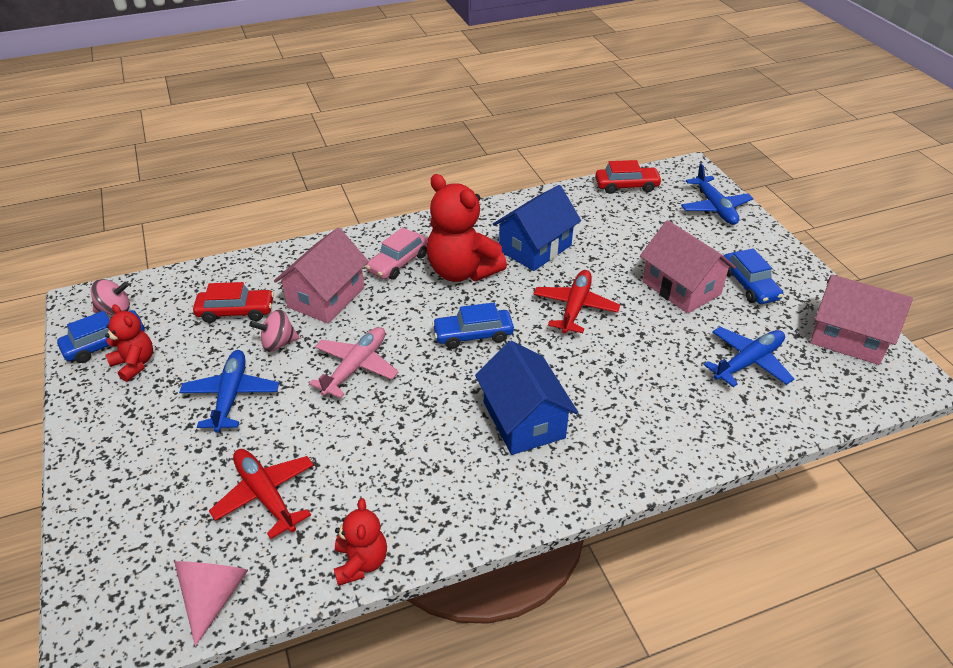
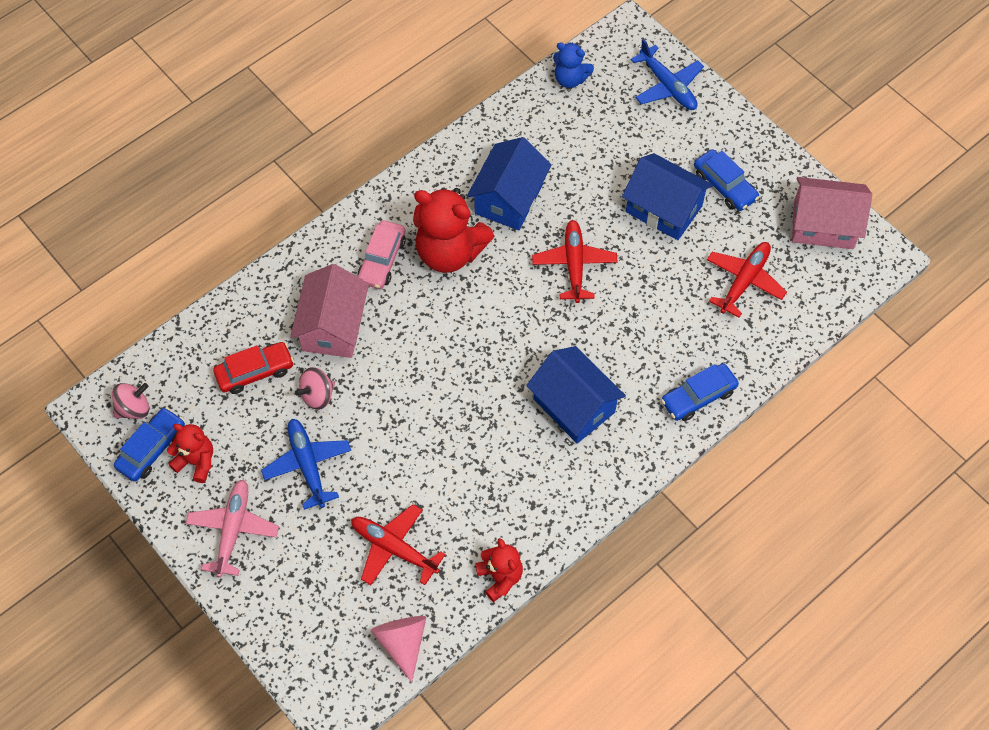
camera: 20 degrees left, 20 degrees up
pink plane [309,327,399,398] -> pink plane moved to [185,479,279,578]
blue car [432,303,514,349] -> blue car moved to [661,363,739,421]
red car [595,160,662,194] -> blue teddy bear [553,42,594,88]
pink house [640,220,736,314] -> blue house [622,153,713,240]
blue plane [704,327,794,387] -> red plane [707,242,787,318]

